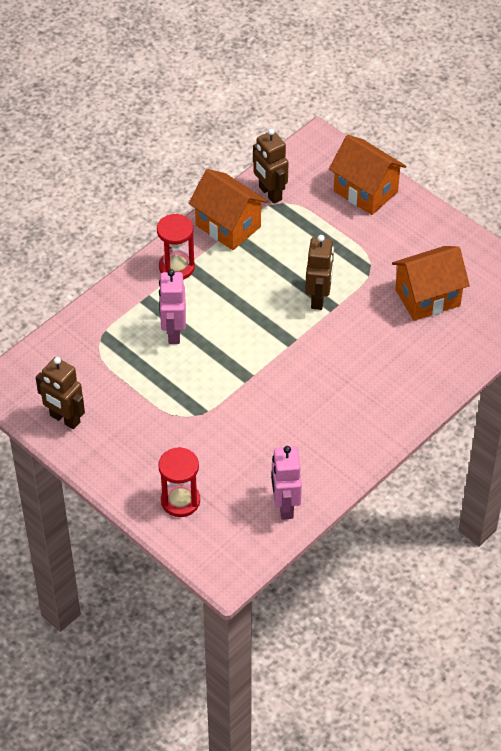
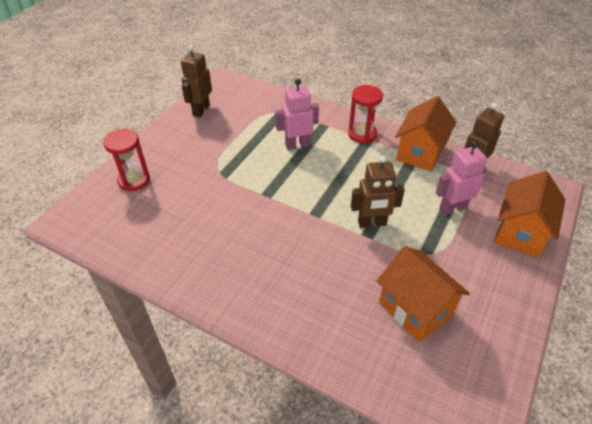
camera: 75 degrees right, 5 degrees down
pink robot [271,446,302,520] -> pink robot moved to [436,141,487,215]

